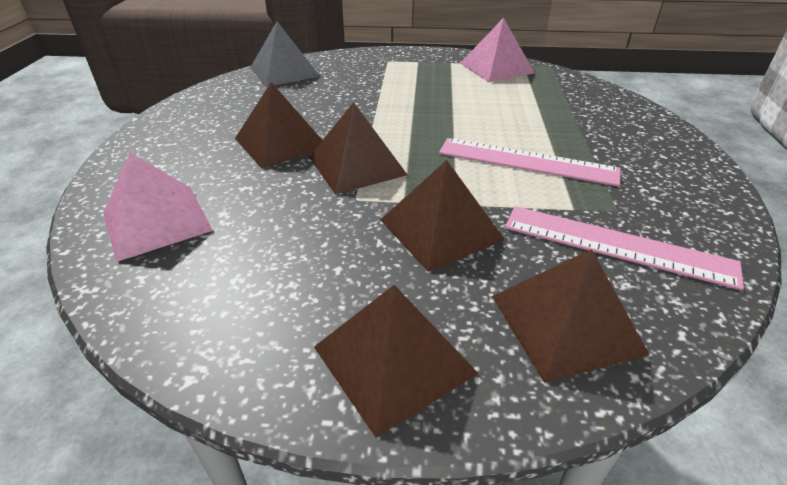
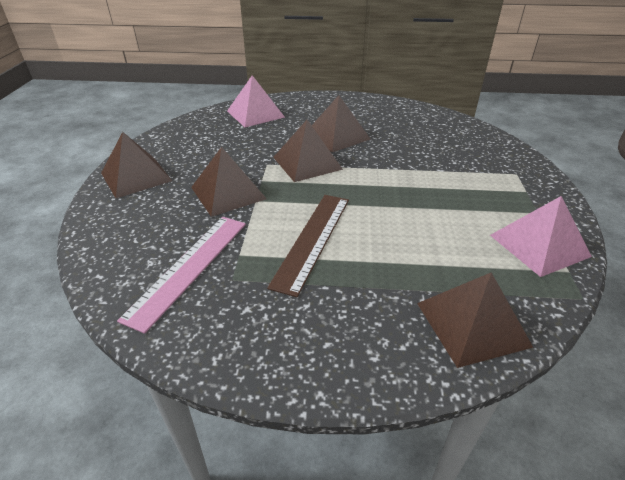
camera: 90 degrees right, 0 degrees up
grey pyramid [250,21,319,87] -> none
pink ruler [439,138,621,187] -> brown ruler [267,195,349,297]
brown pyramid [492,249,649,383] -> brown pyramid moved to [417,272,533,368]

